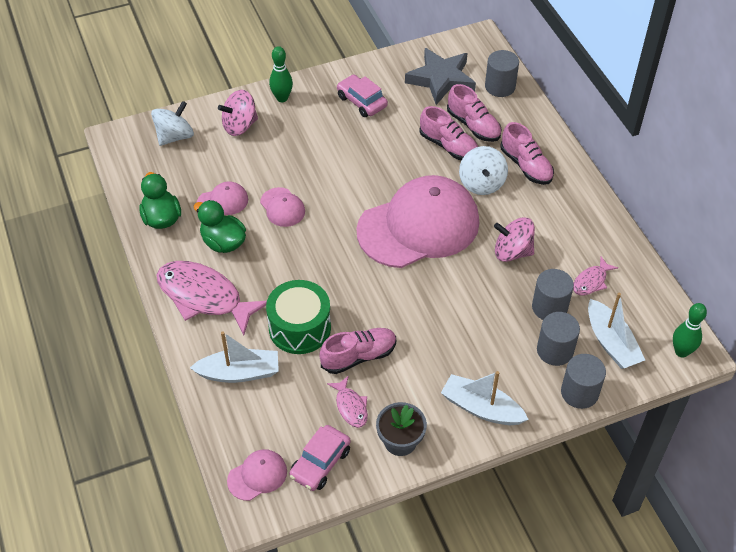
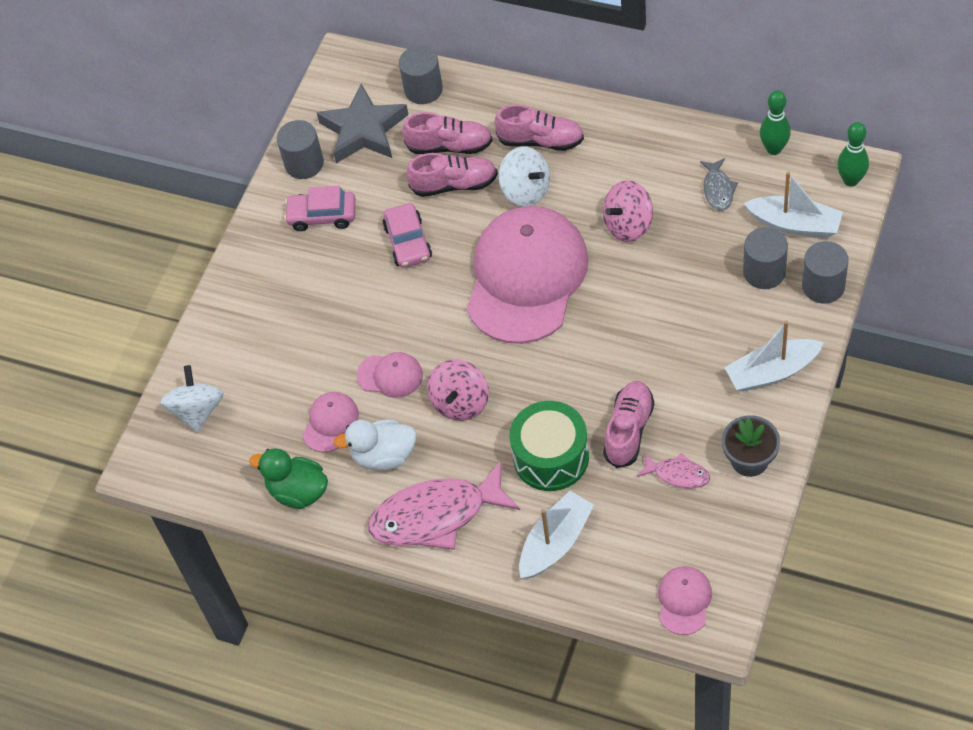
camera: 40 degrees left, 5 degrees up
green duck [194,200,246,253] -> white duck [333,419,417,470]
pink spinning top [218,90,258,136] -> pink spinning top moved to [427,359,489,421]
green bowling pin [269,46,293,102] -> green bowling pin moved to [760,90,791,155]
pink car [289,425,351,491] -> pink car moved to [383,203,432,268]
grey cylinder [532,269,574,320] -> grey cylinder moved to [277,120,324,179]
pink fish [573,257,618,295] -> grey fish [700,158,738,211]

